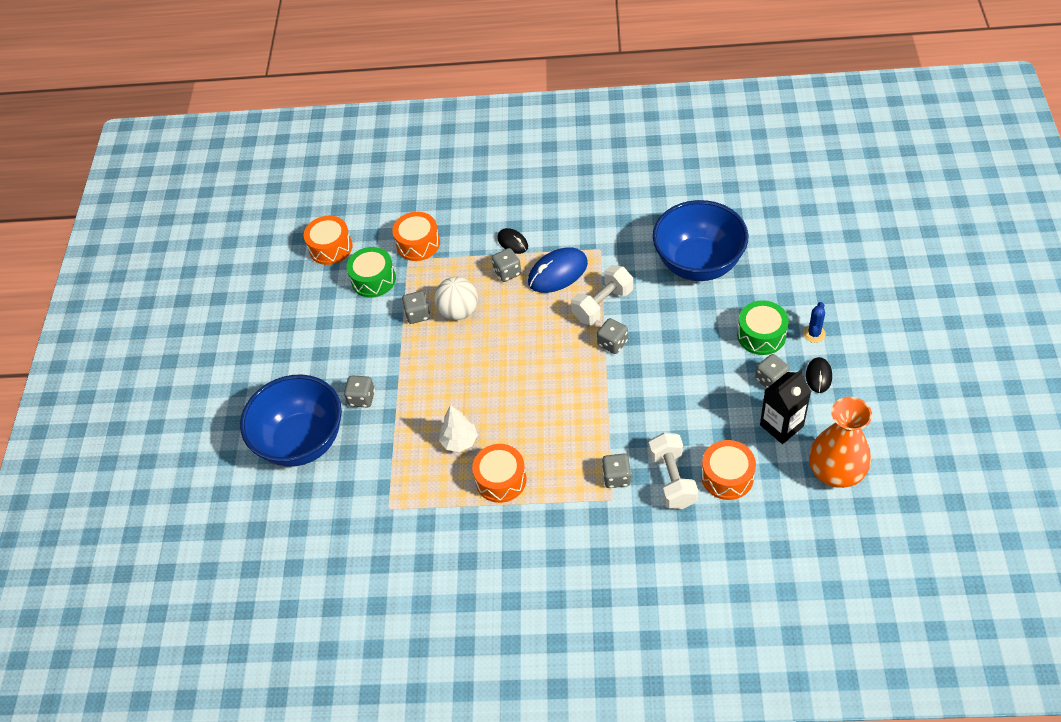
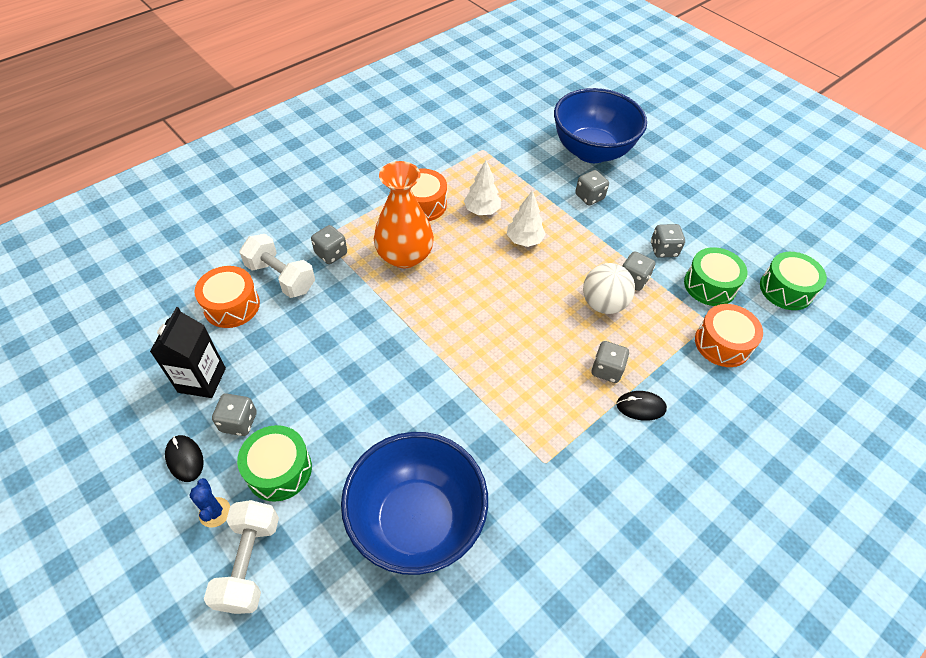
camera: 130 degrees right, 0 degrees up
orange drum [304,216,352,265] -> green drum [760,252,827,310]
blue mouse [528,247,588,293] -> none
white dumbbell [571,265,633,325] -> white dumbbell moved to [204,500,279,614]
grey dice [597,318,628,354] -> grey dice moved to [651,224,685,258]
orange vase [809,397,872,488] -> orange vase moved to [374,161,434,268]
none -> white tree [507,190,546,247]

